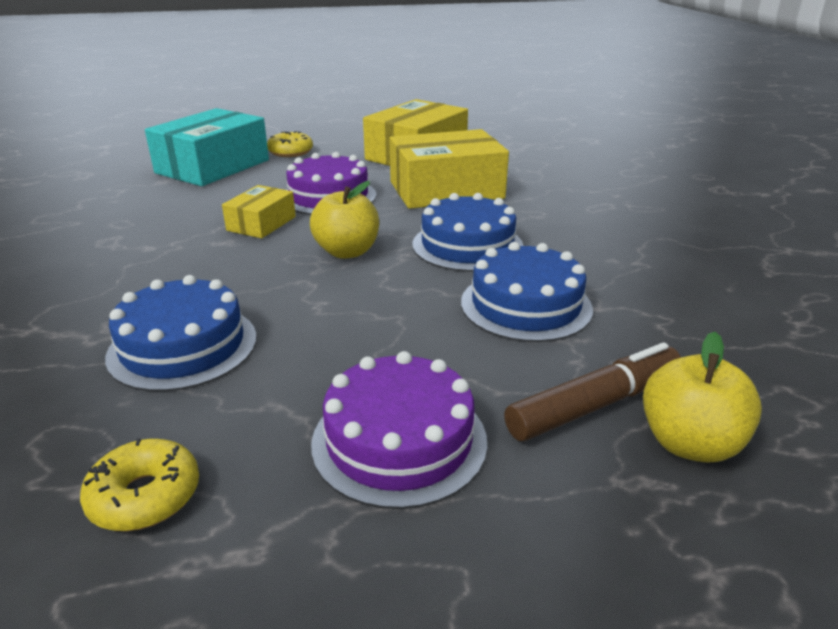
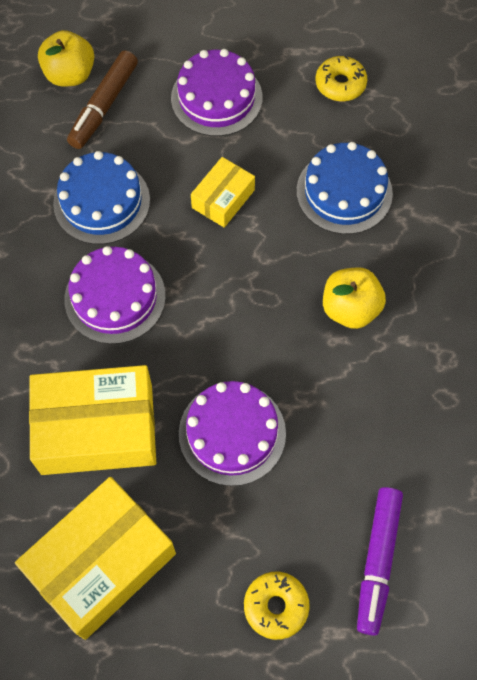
camera: 170 degrees left, 35 degrees up
turquoise box [145,108,269,186] -> purple marker [357,487,403,636]
yellow box [222,185,296,238] -> yellow box moved to [191,157,255,228]
yellow apple [310,181,379,259] -> yellow apple moved to [323,267,386,329]
blue cake [412,193,524,272] -> purple cake [64,246,166,344]
brown marker [504,342,681,441] -> brown marker turned 45 degrees counterclockwise [67,50,138,149]

